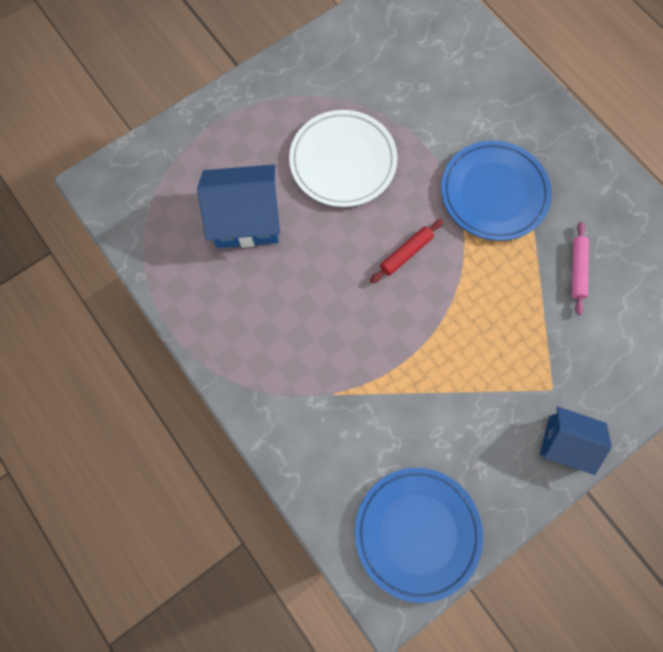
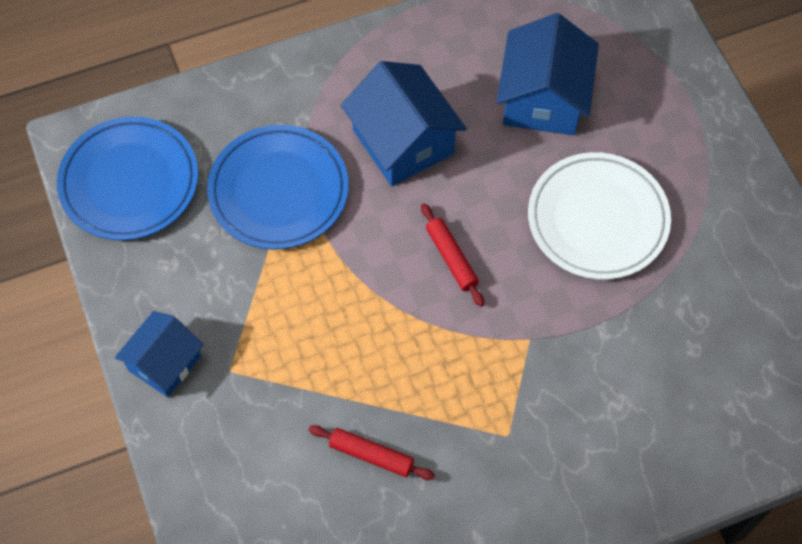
camera: 105 degrees right, 10 degrees down
blue plate [441,141,552,241] -> blue plate moved to [207,125,349,249]
pink rolling pin [571,222,589,315] -> red rolling pin [309,425,435,480]
none -> blue house [341,61,467,186]

